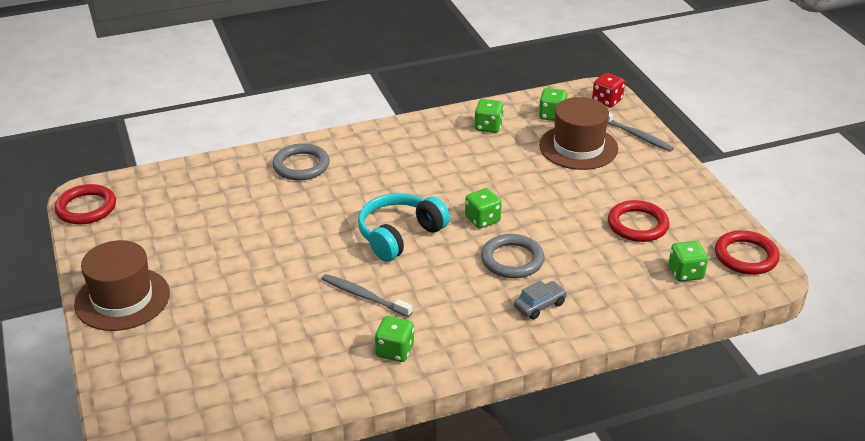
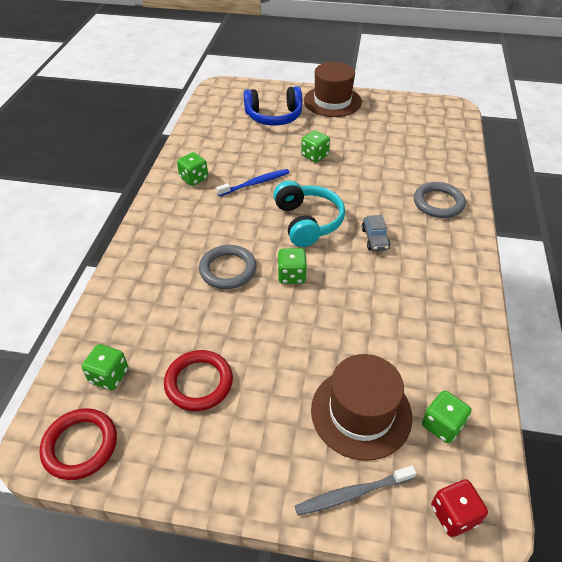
camera: 120 degrees right, 10 degrees up
red ring [54,184,116,225] -> none
grey toothbrush [322,274,412,317] -> blue toothbrush [216,169,290,196]
green dice [474,99,504,133] -> green dice moved to [301,130,330,162]
grey car [514,280,567,319] -> grey car moved to [362,215,390,251]
none -> blue headphones [244,86,302,126]

